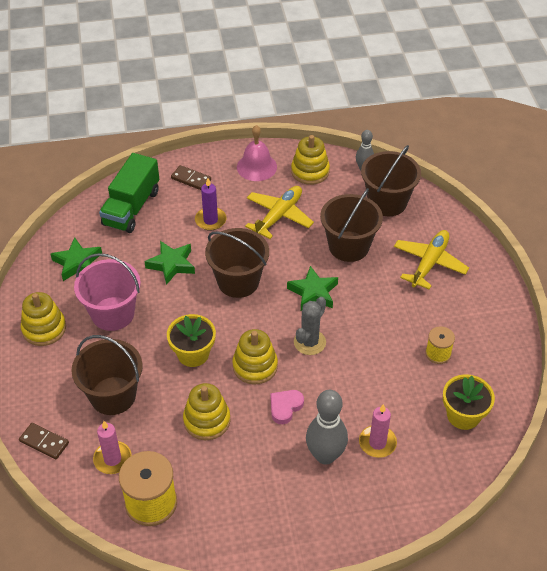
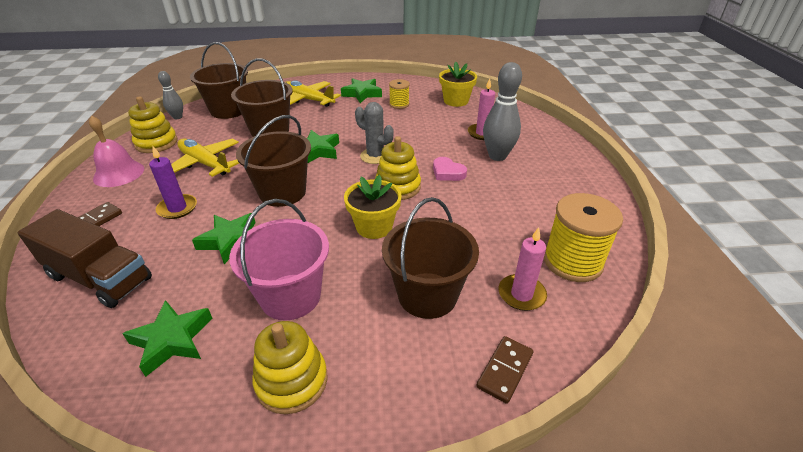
camera: 85 degrees left, 10 degrees down
green truck [99,153,159,233] -> brown truck [17,209,152,308]
yellow stacking toy [183,383,230,440] -> none
none -> green star [341,78,382,103]

